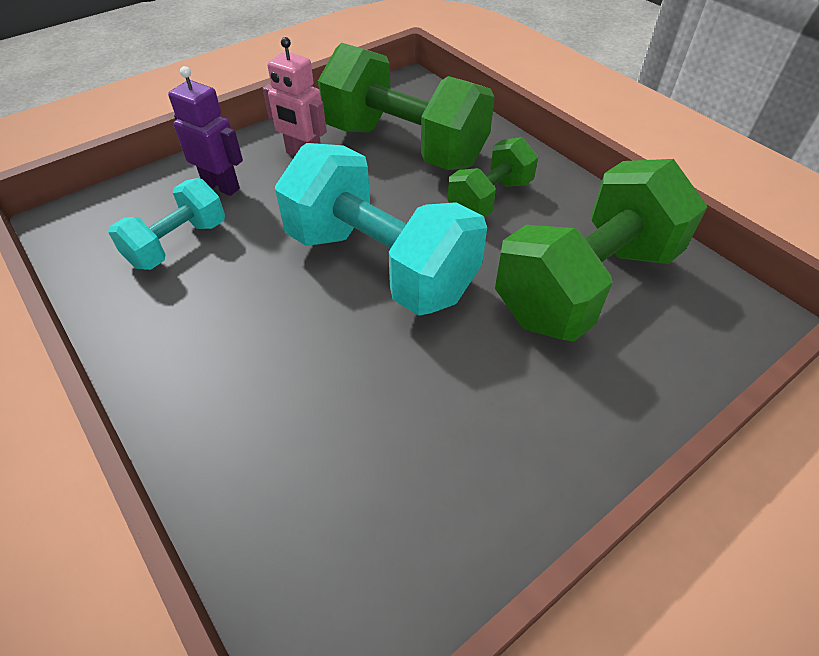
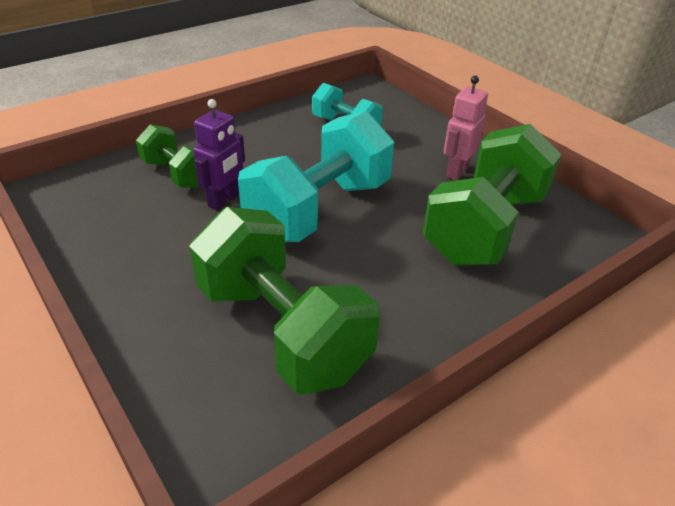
camera: 90 degrees right, 10 degrees down
purple robot [168,66,243,196] -> purple robot moved to [193,99,245,211]
green dumbbell [447,137,538,218] -> green dumbbell moved to [136,124,199,188]

